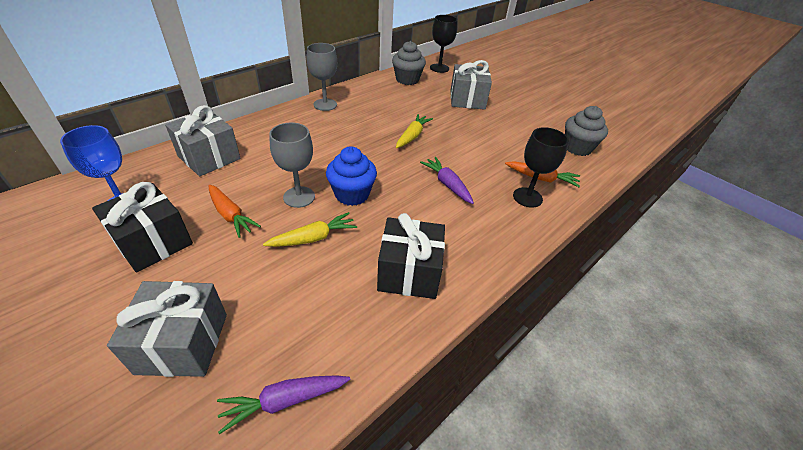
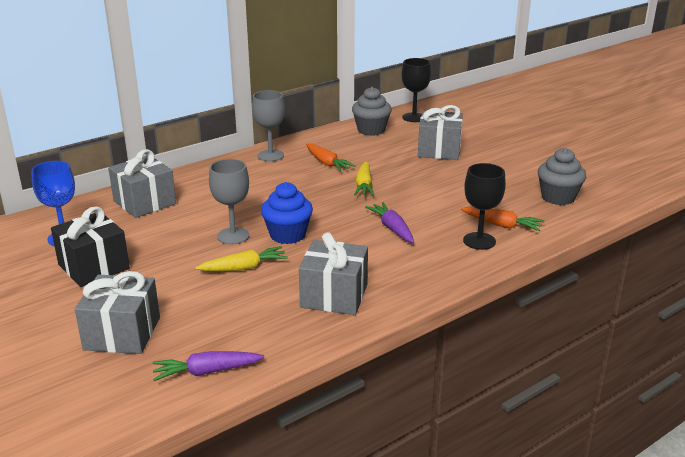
camera: 10 degrees right, 15 degrees down
orange carrot [208,185,261,238] -> orange carrot moved to [306,143,355,171]
black gift [377,213,445,299] -> grey gift [299,232,368,315]
yellow carrot [396,114,433,148] -> yellow carrot turned 150 degrees clockwise [354,161,375,196]

